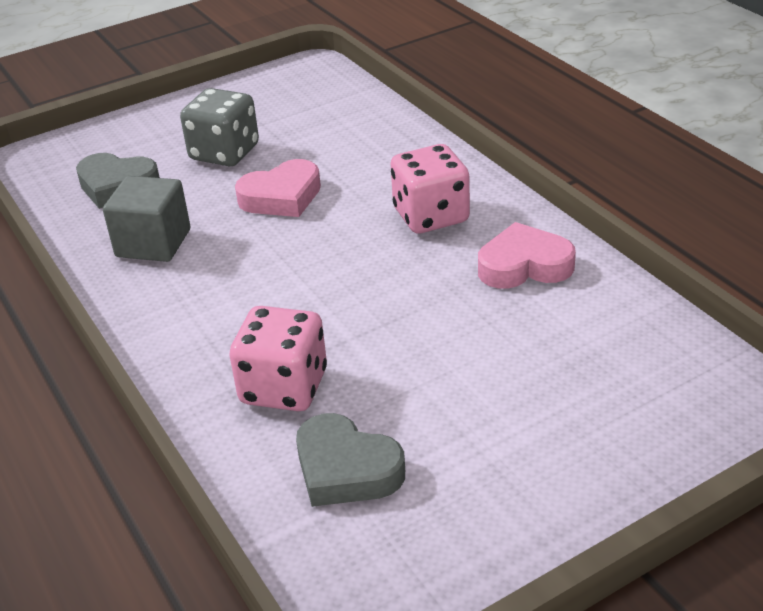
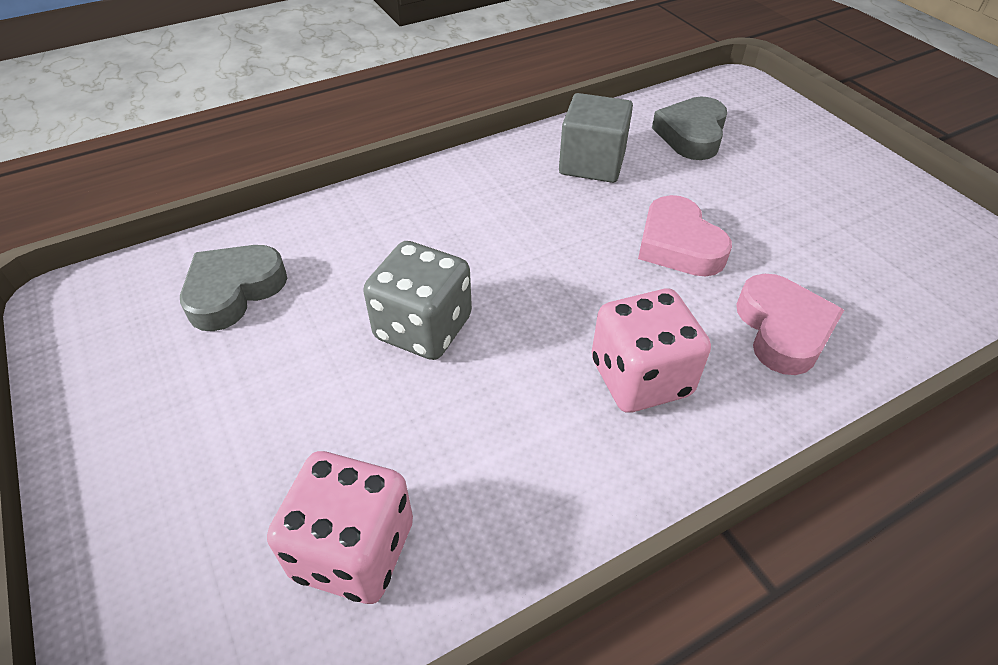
camera: 90 degrees right, 10 degrees up
grey dice [180,88,259,166] -> grey dice moved to [363,241,472,360]
pink dice [229,306,327,411] -> pink dice moved to [267,451,413,604]
pink heart [478,222,576,289] -> pink heart moved to [736,274,844,375]

